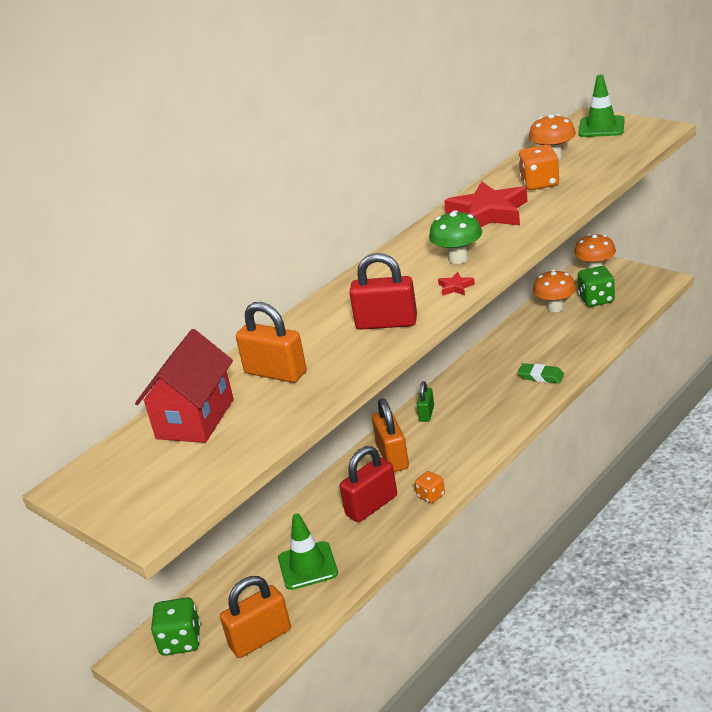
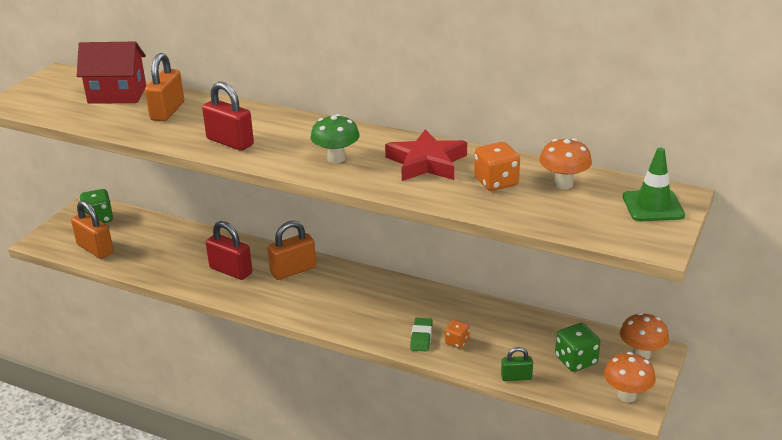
camera: 70 degrees right, 0 degrees up
green traffic cone [278,513,338,590] -> none
red padlock [349,253,417,330] -> red padlock turned 45 degrees counterclockwise [202,82,254,151]
orange dice [415,471,445,504] -> orange dice moved to [445,320,470,349]
green padlock [417,381,434,422] -> green padlock moved to [501,347,533,381]
red star [438,272,475,296] -> none
orange mushroom [533,270,576,312] -> orange mushroom moved to [604,352,656,402]

